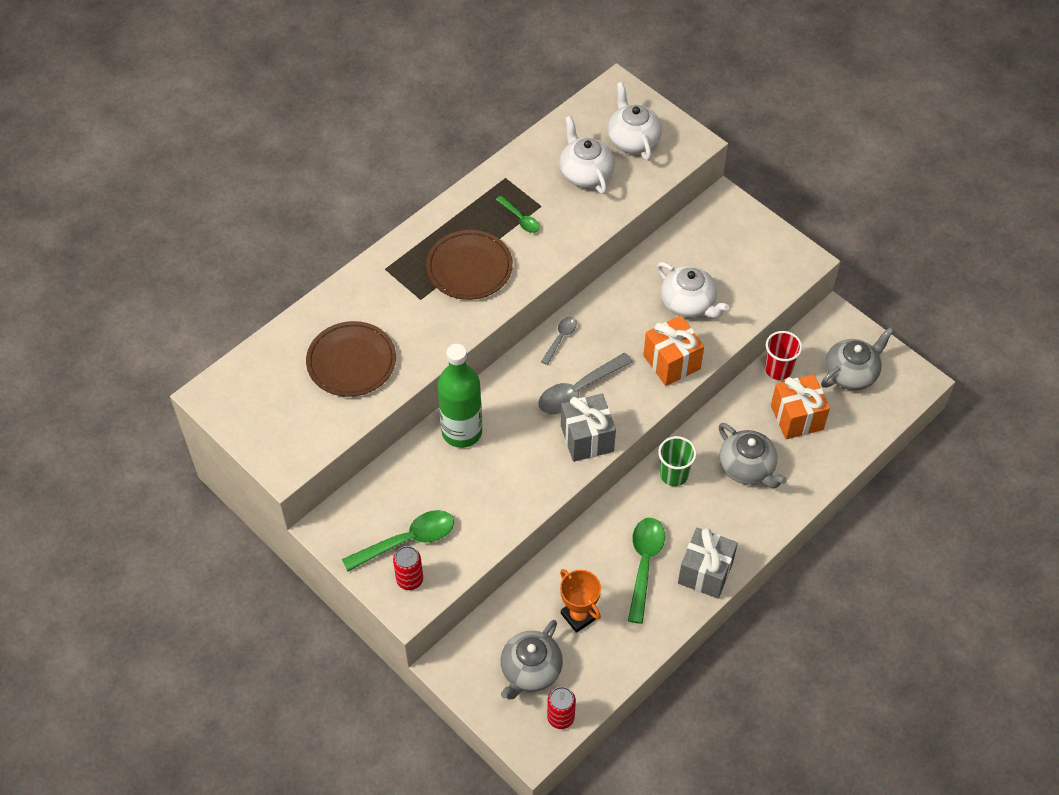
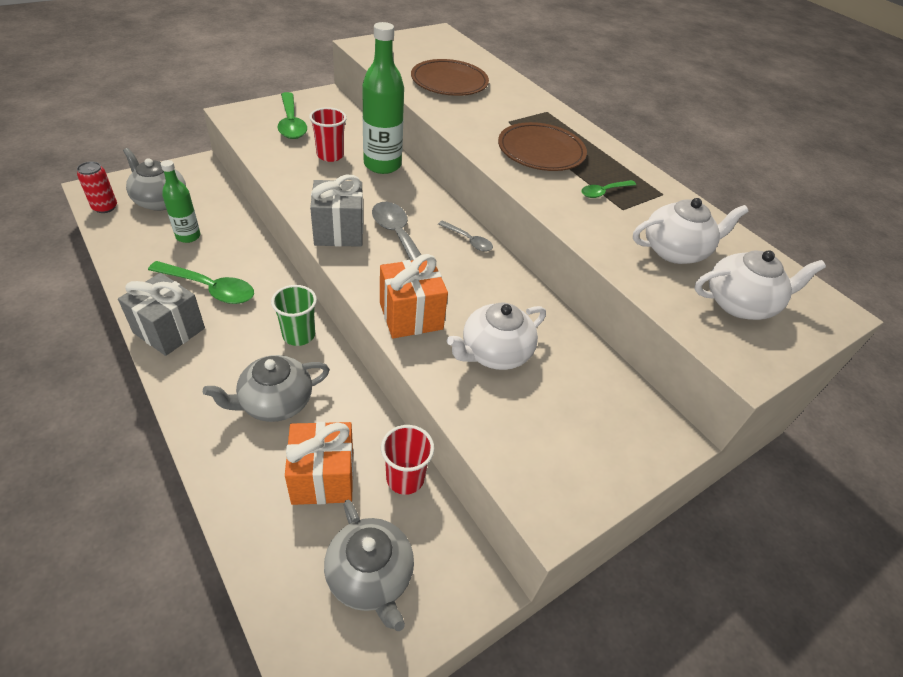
camera: 95 degrees right, 10 degrees down
red can [393,546,423,590] -> none
orange trophy [560,569,601,633] -> green bottle [161,160,200,243]
none -> red cup [309,107,347,162]

